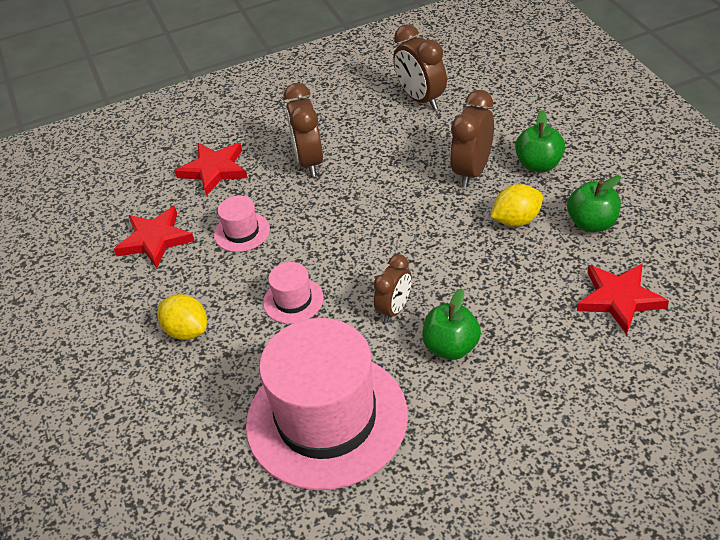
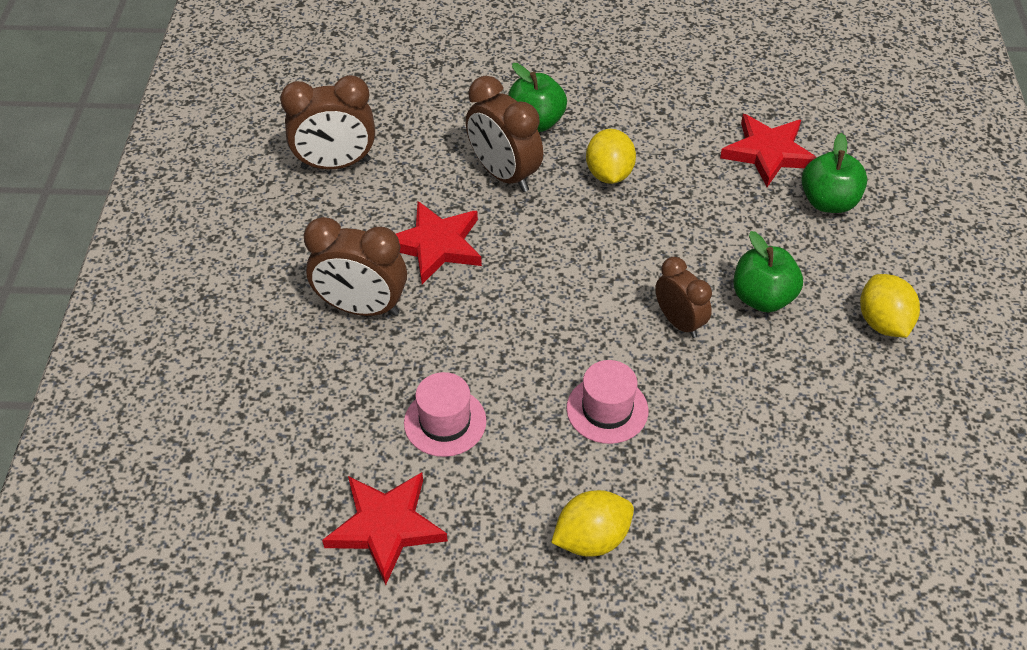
camera: 70 degrees left, 5 degrees up
red star [175,143,248,196] -> red star moved to [396,201,482,284]
pink hat [246,318,408,490] -> none
green apple [567,175,621,232] -> green apple moved to [801,133,867,213]
none -> yellow lemon [860,274,920,338]

